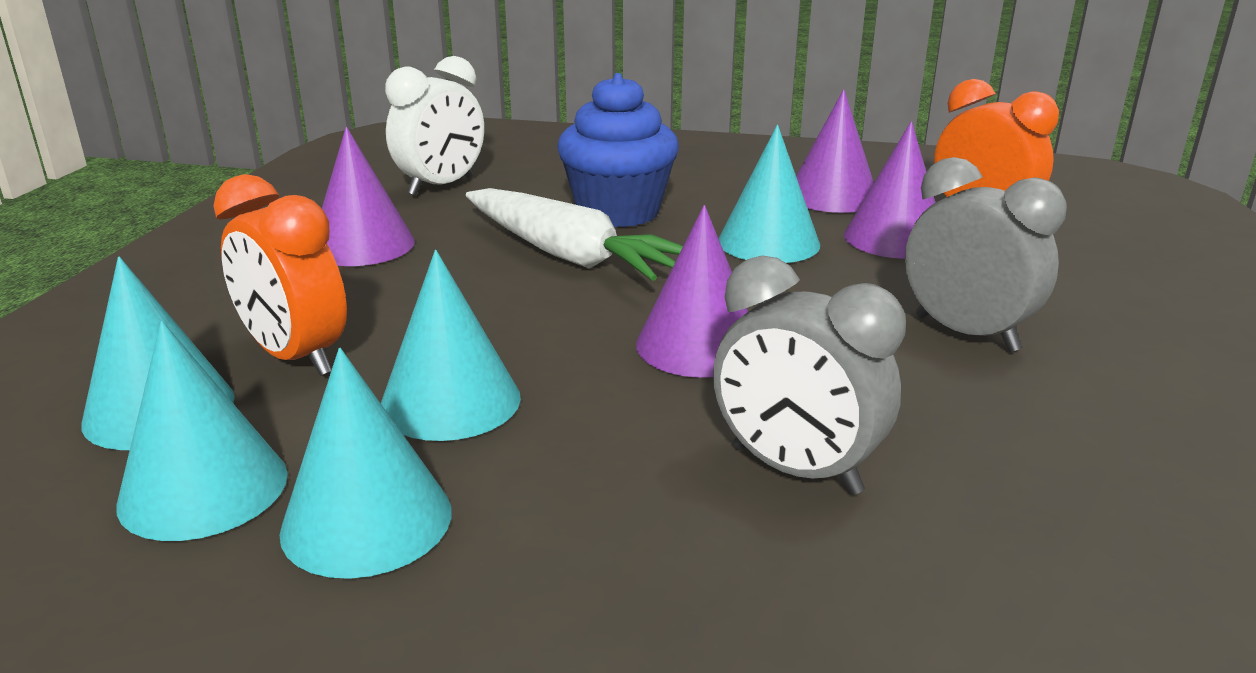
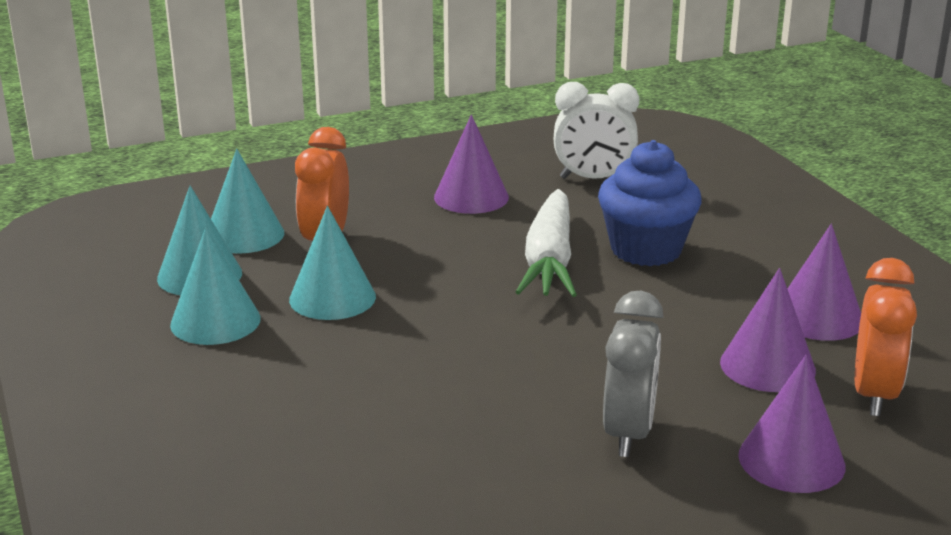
camera: 55 degrees right, 0 degrees up
purple cone [636,205,748,378] -> purple cone moved to [738,355,846,493]
grey clock [713,256,906,495] -> none
turquoise cone [719,125,820,263] -> none

